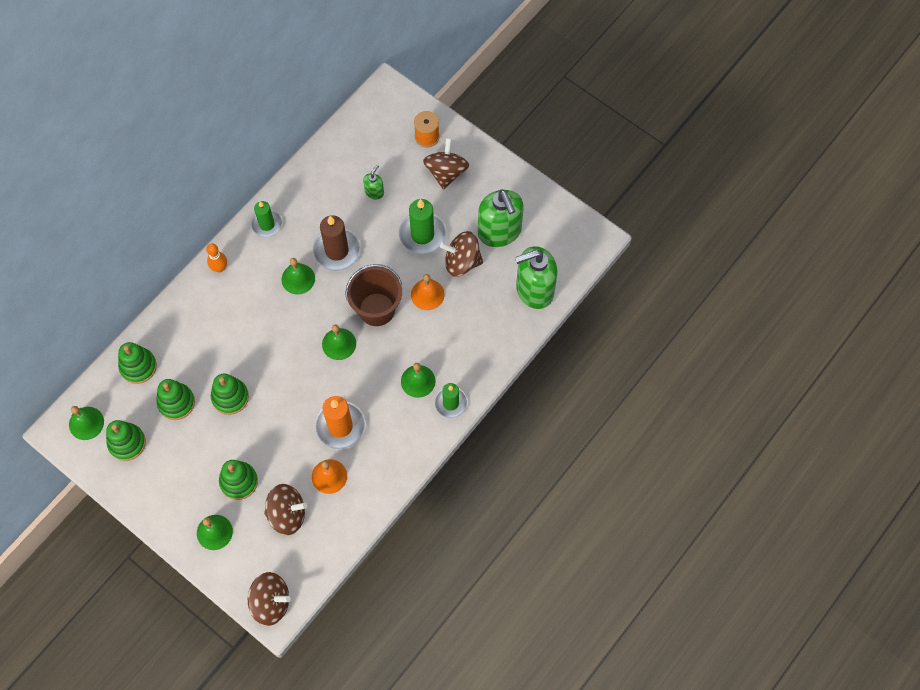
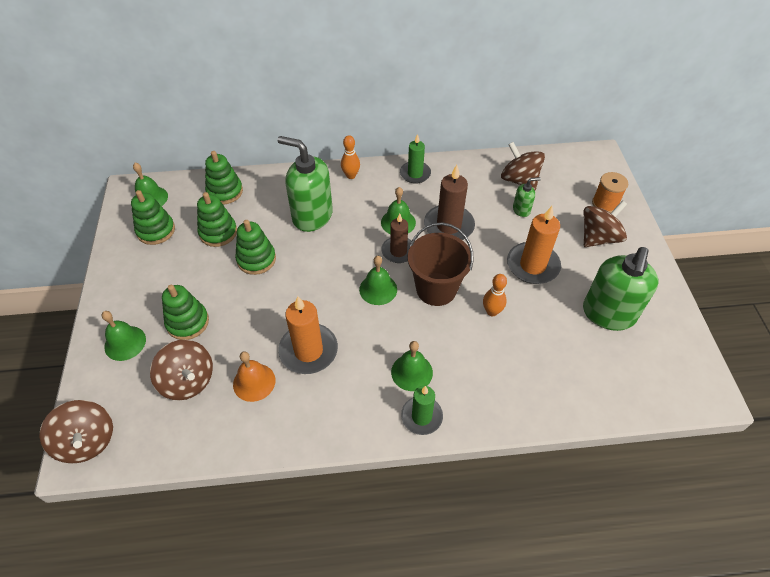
camera: 45 degrees right, 15 degrees down
green candle [398,199,446,254] -> orange candle [507,206,561,284]
orange bell [411,274,445,310] -> orange bowling pin [483,274,507,316]
brown spinning top [440,231,483,277] -> brown spinning top moved to [501,142,545,190]
green soap dispenser [515,246,558,309] -> green soap dispenser moved to [277,136,333,232]
none -> brown candle [381,213,412,263]

